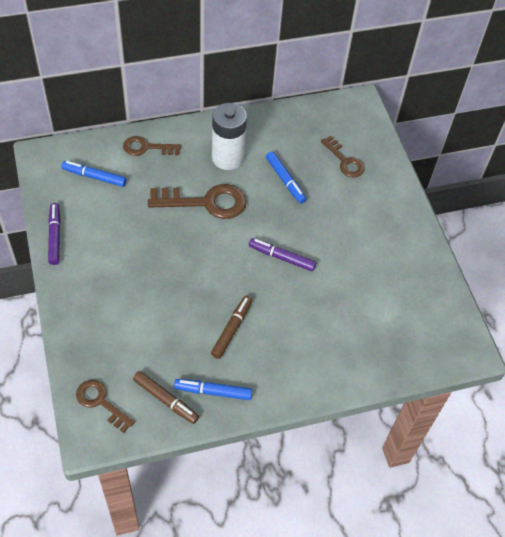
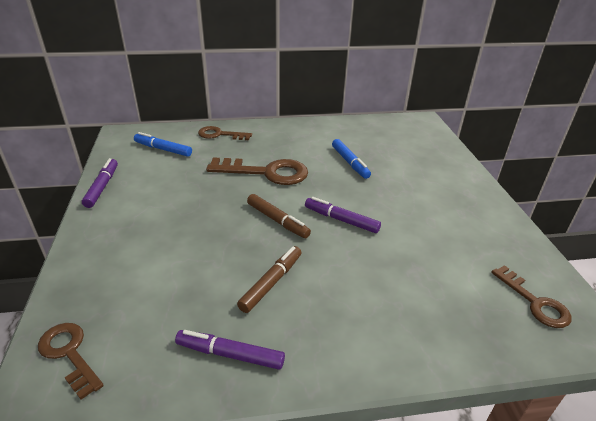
camera: 10 degrees right, 20 degrees down
brown marker [133,371,199,424] -> brown marker moved to [247,194,311,238]
blue marker [174,379,252,400] -> purple marker [175,330,285,370]
white battery [212,103,247,170] -> none
brown key [321,136,365,178] -> brown key moved to [491,265,572,328]

